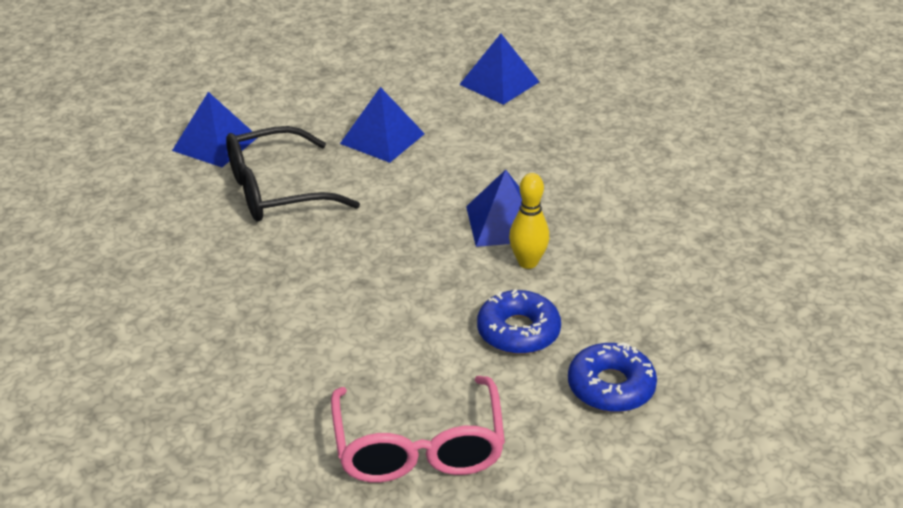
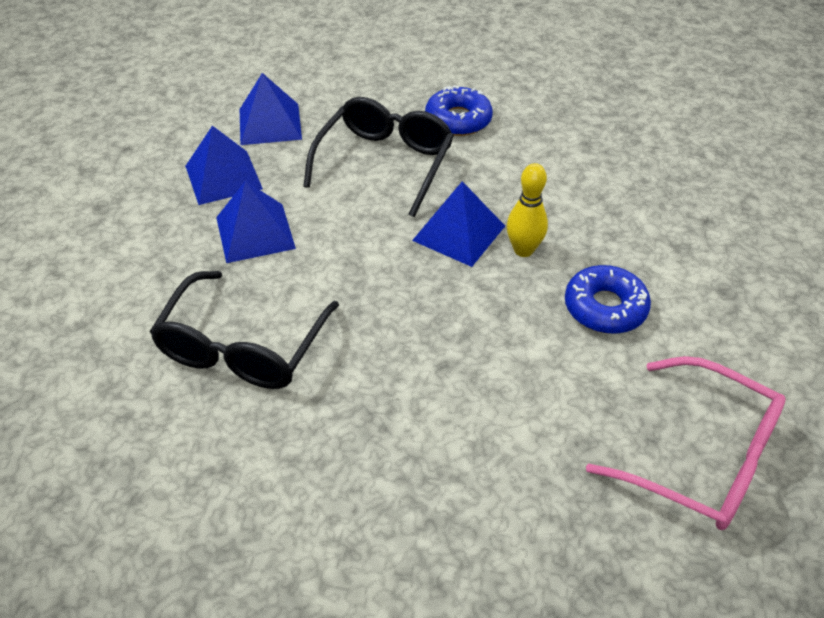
camera: 50 degrees left, 10 degrees up
blue pyramid [172,92,258,167] -> blue pyramid moved to [185,126,263,205]
blue donut [568,342,657,412] -> blue donut moved to [425,85,493,136]
none -> black glasses [303,97,454,217]

